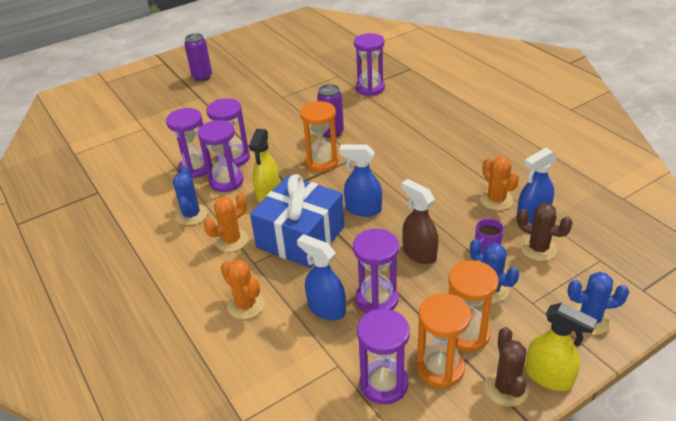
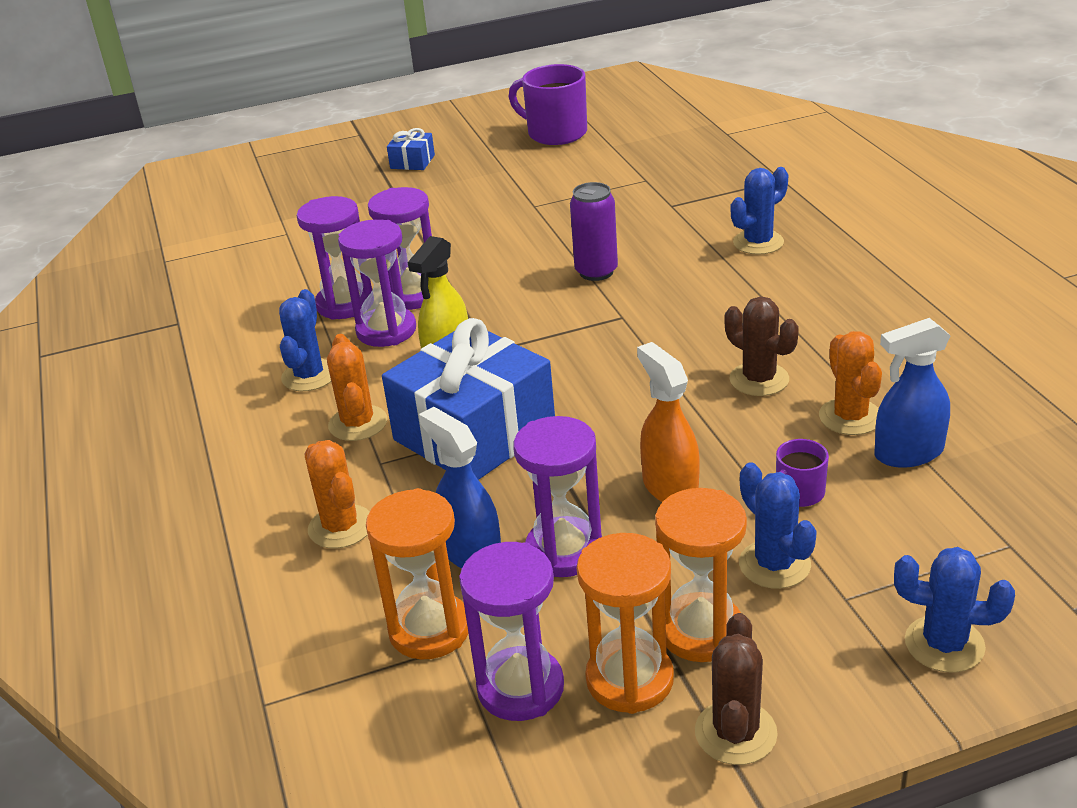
camera: 15 degrees right, 5 degrees down
purple can [184,33,212,81] -> blue gift [387,128,435,170]
orange cactus [204,193,248,252] -> orange cactus turned 75 degrees counterclockwise [327,334,387,441]
orange hourglass [300,101,339,172] -> orange hourglass moved to [366,488,468,660]
blue spray bottle [339,144,382,217] -> none
purple hourglass [354,33,385,96] -> none
brown spray bottle [401,179,439,264] -> orange spray bottle [637,342,700,502]
brown cactus [517,203,573,261] -> brown cactus moved to [725,296,799,396]
yellow spray bottle [525,303,597,391] -> none
none -> purple mug [509,64,587,145]
none -> blue cactus [731,167,788,255]

